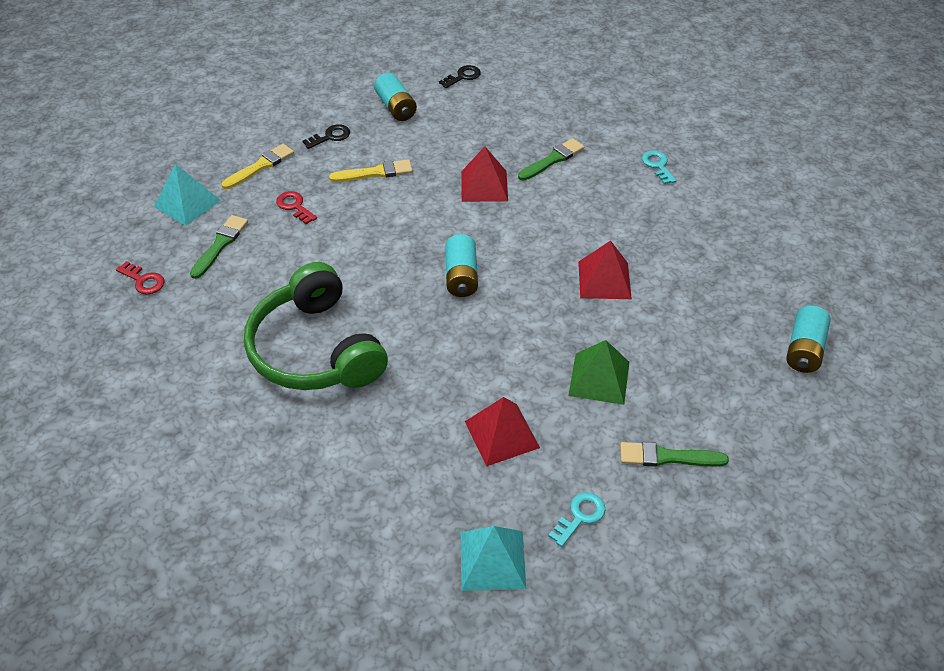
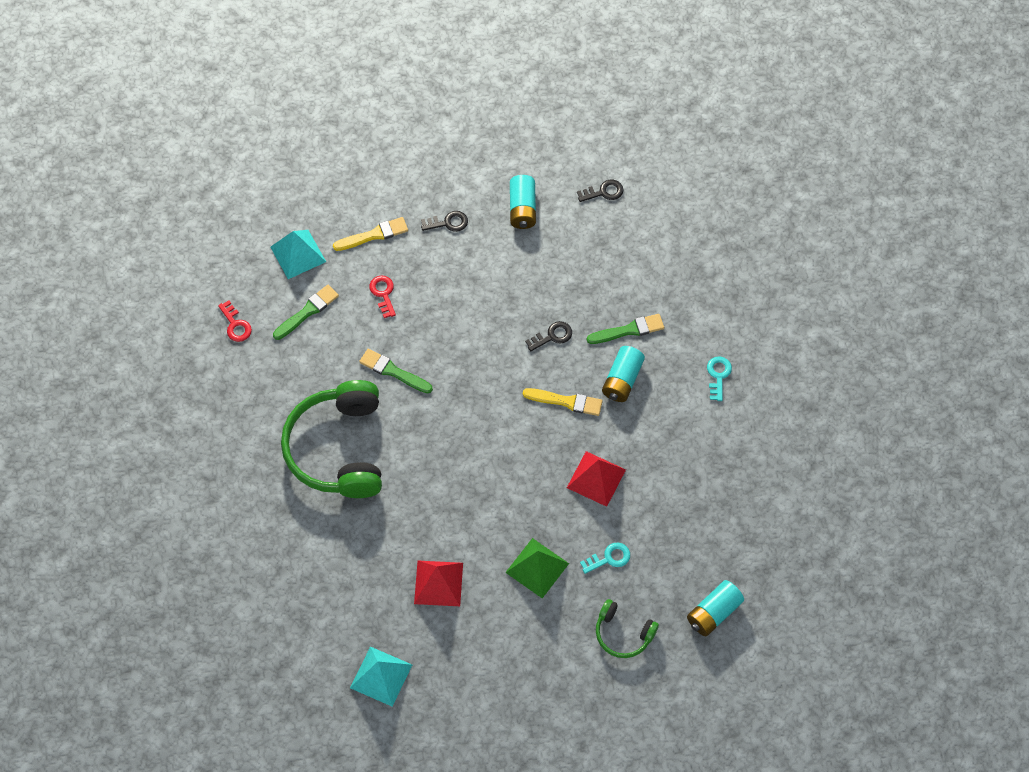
camera: 25 degrees right, 15 degrees up
yellow brush [329,159,413,182] -> yellow brush moved to [523,388,603,416]
turquoise battery [445,234,478,297] -> turquoise battery moved to [602,346,645,402]
red pyramid [461,147,508,202] -> black key [525,321,572,351]
turquoise key [548,492,606,547] -> turquoise key moved to [580,542,630,574]
green brush [620,442,729,467] -> green brush moved to [359,349,433,393]
none -> green headphones [596,599,659,658]

